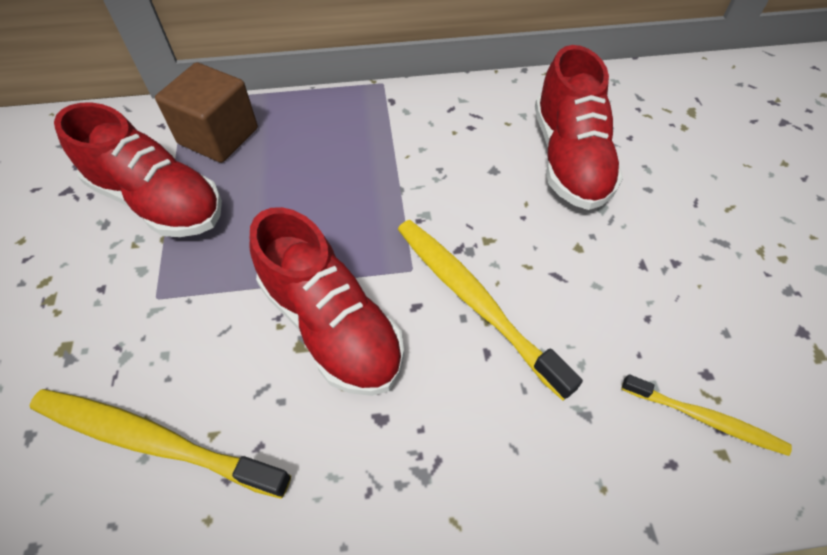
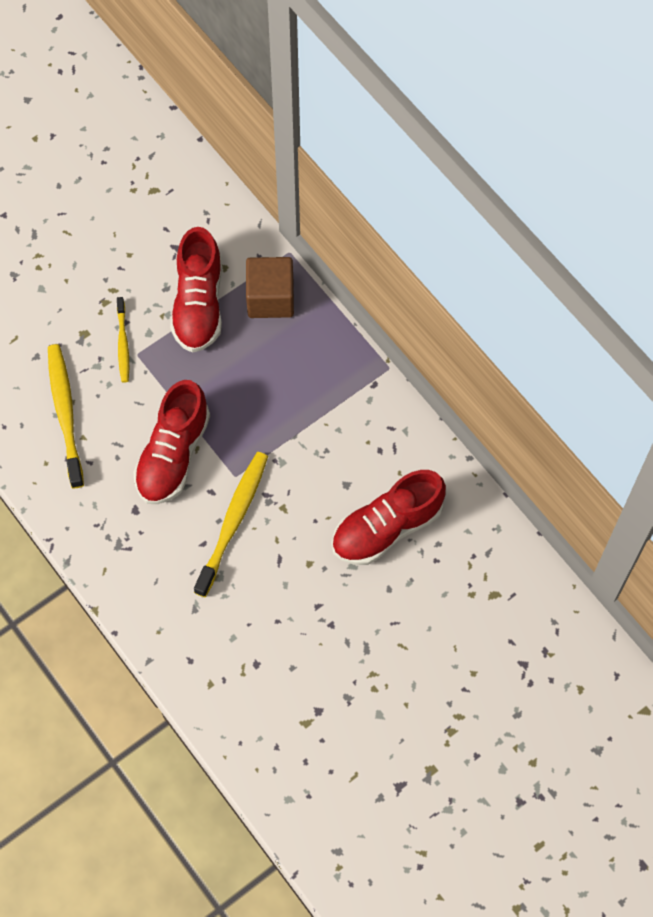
camera: 60 degrees right, 10 degrees up
yellow toothbrush [621,374,792,456] -> yellow toothbrush moved to [117,297,129,383]

